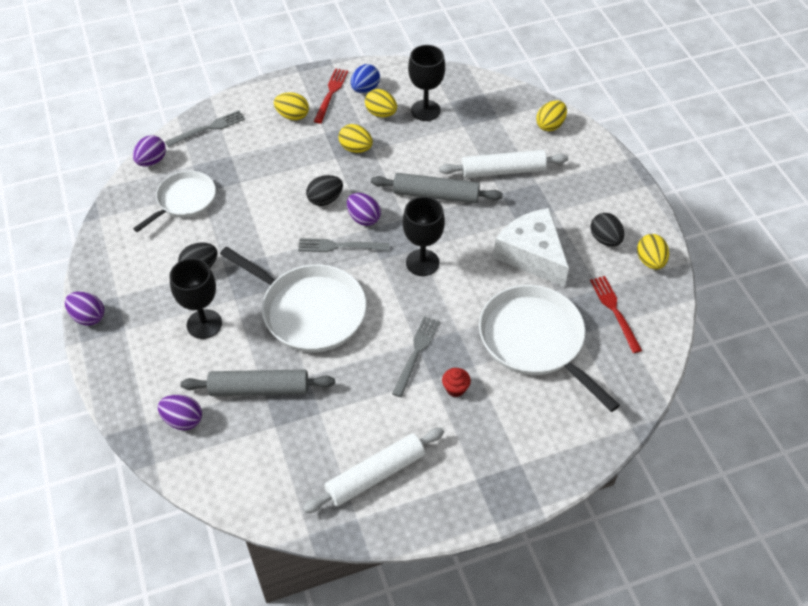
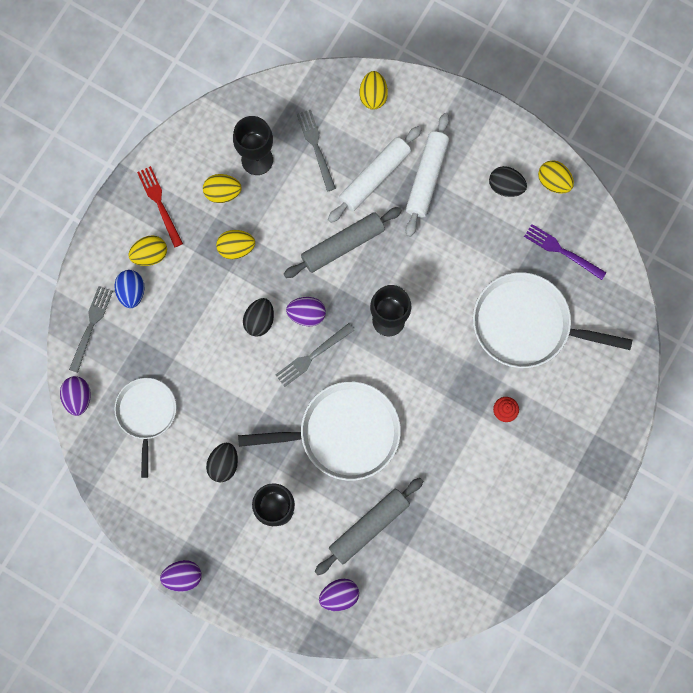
camera: 40 degrees left, 25 degrees up
white rolling pin [303,428,444,513] -> white rolling pin moved to [406,113,449,237]
blue egg [351,64,380,93] -> blue egg moved to [114,270,144,308]
grey fork [392,316,439,397] -> grey fork moved to [297,110,336,192]
white cheese [493,208,569,287] -> none
red fork [590,276,642,353] -> purple fork [524,224,607,280]

